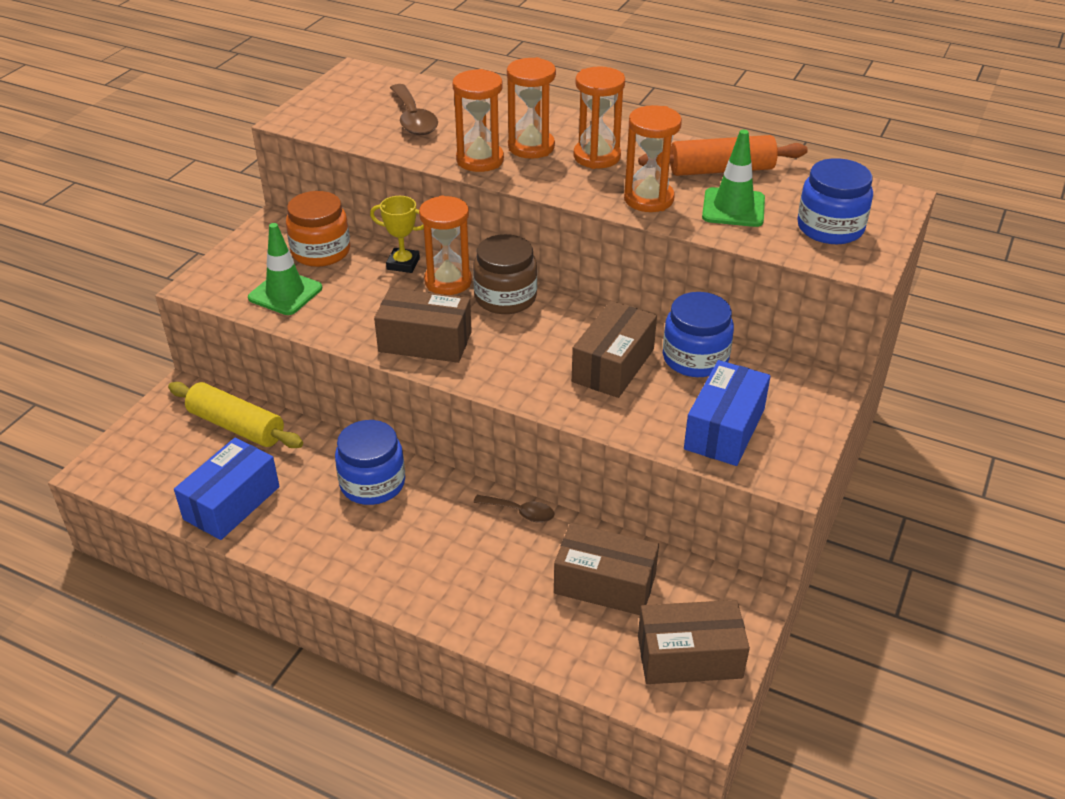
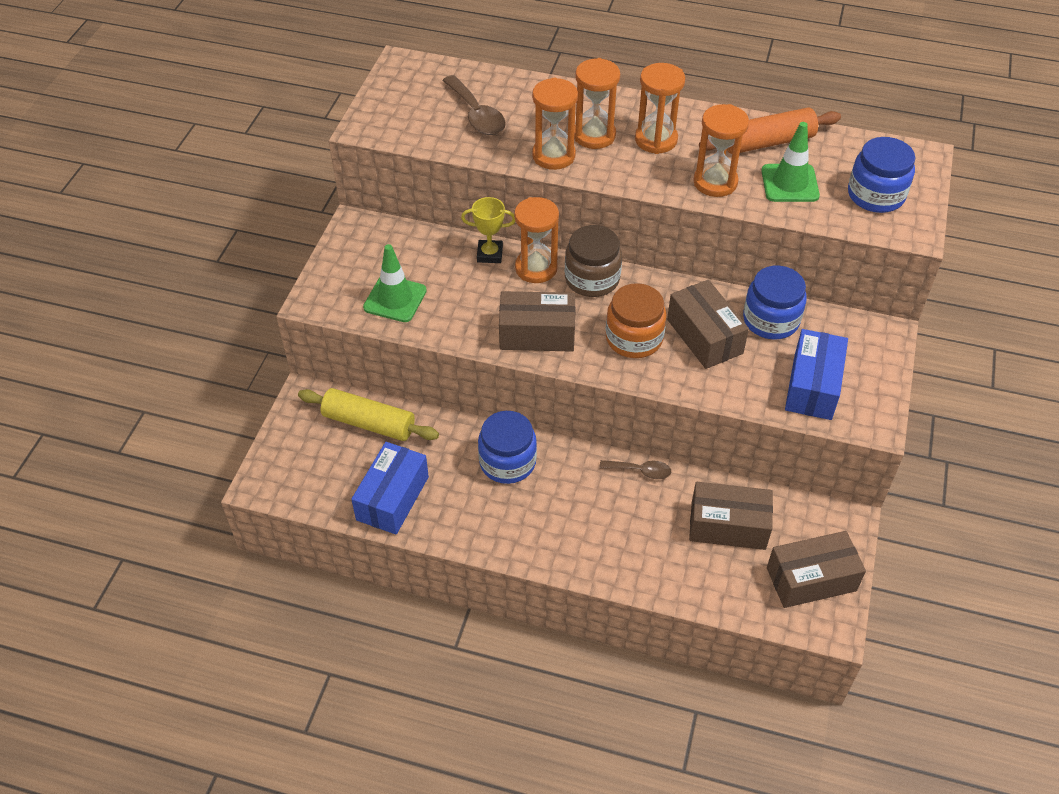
camera: 10 degrees left, 10 degrees up
orange jar [286,191,350,267] -> orange jar moved to [606,283,667,358]
brown box [572,301,657,398] -> brown box turned 45 degrees counterclockwise [667,280,749,369]

